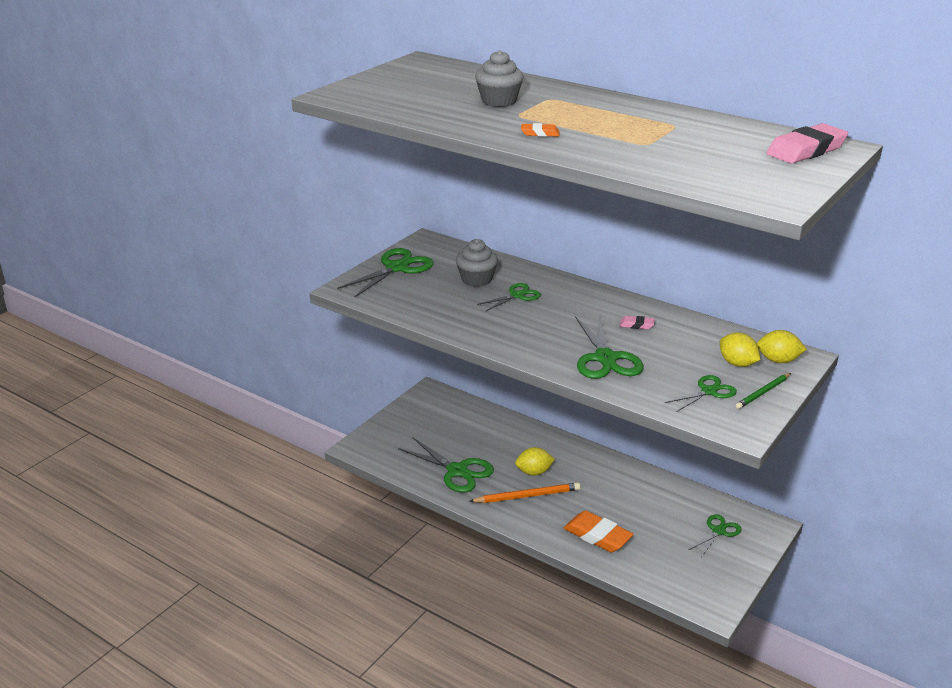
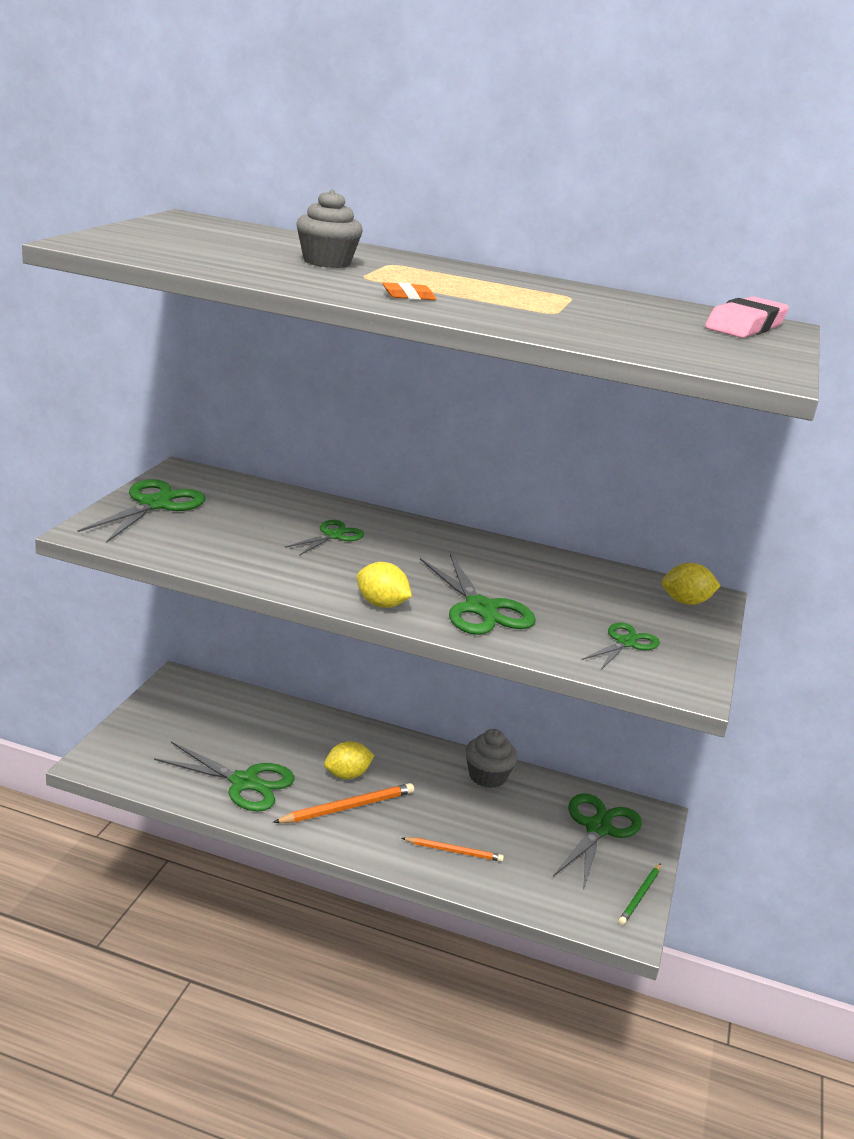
camera: 20 degrees left, 5 degrees down
grey cupcake [456,239,498,287] -> grey cupcake moved to [465,729,518,788]
orange eraser [564,510,634,552] -> orange pencil [402,837,504,862]
pink eraser [620,316,655,329] -> none
green scissors [689,514,742,557] -> green scissors [553,793,642,888], size x1.67
yellow lemon [720,332,760,367] -> yellow lemon moved to [357,562,412,608]
green pencil [736,373,791,409] -> green pencil moved to [619,863,661,925]

